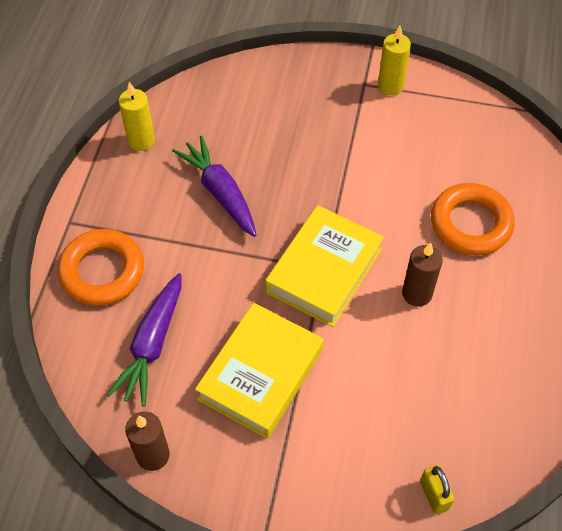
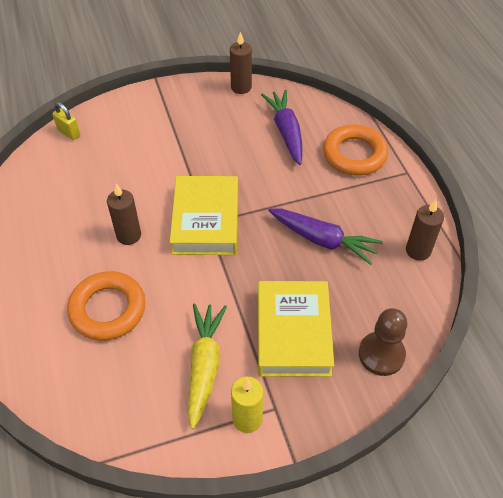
camera: 150 degrees right, 5 degrees down
yellow candle [119,82,155,151] -> brown candle [406,200,444,261]
yellow book [195,303,323,439] -> yellow book moved to [258,281,334,377]
none -> yellow carrot [188,303,227,429]
none -> brown pawn [359,308,408,376]

